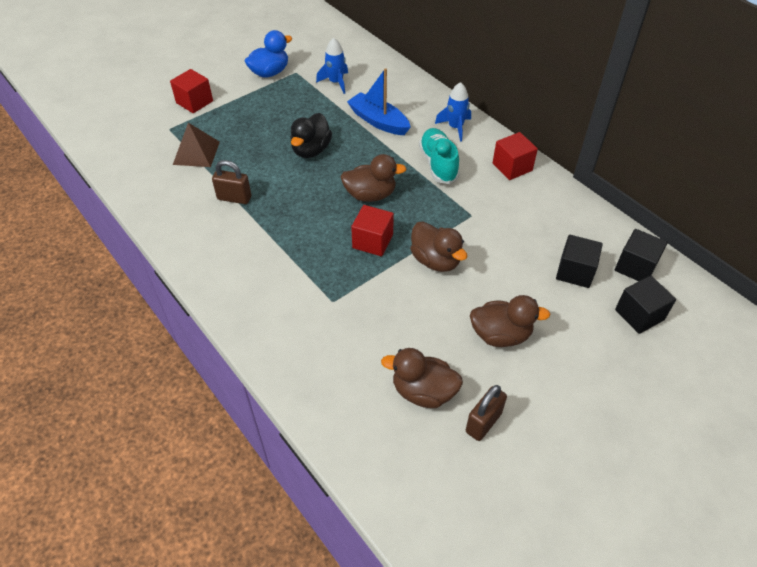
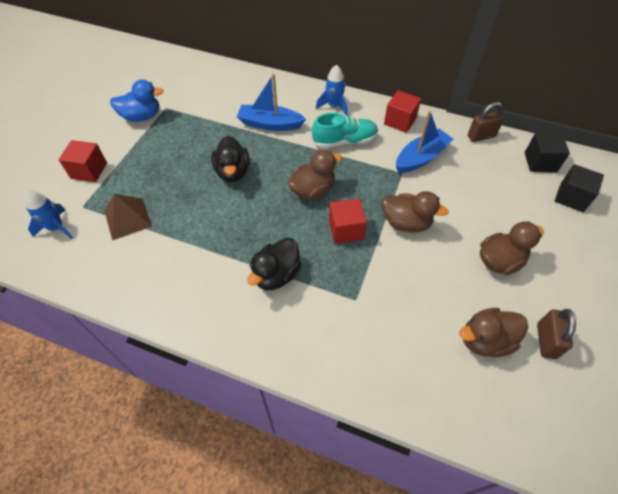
camera: 30 degrees left, 5 degrees up
brown padlock [212,160,251,204] -> brown padlock moved to [468,102,504,142]
blue duck [245,30,292,78] -> blue duck turned 60 degrees clockwise [110,80,163,122]
blue rocket [316,38,348,94] -> blue rocket moved to [24,190,73,239]
turquoise shoe [419,128,460,184] -> turquoise shoe turned 120 degrees clockwise [312,113,378,148]
black cube [556,235,603,288] -> none
none -> black duck [247,238,301,290]
none -> blue boat [396,111,454,173]

